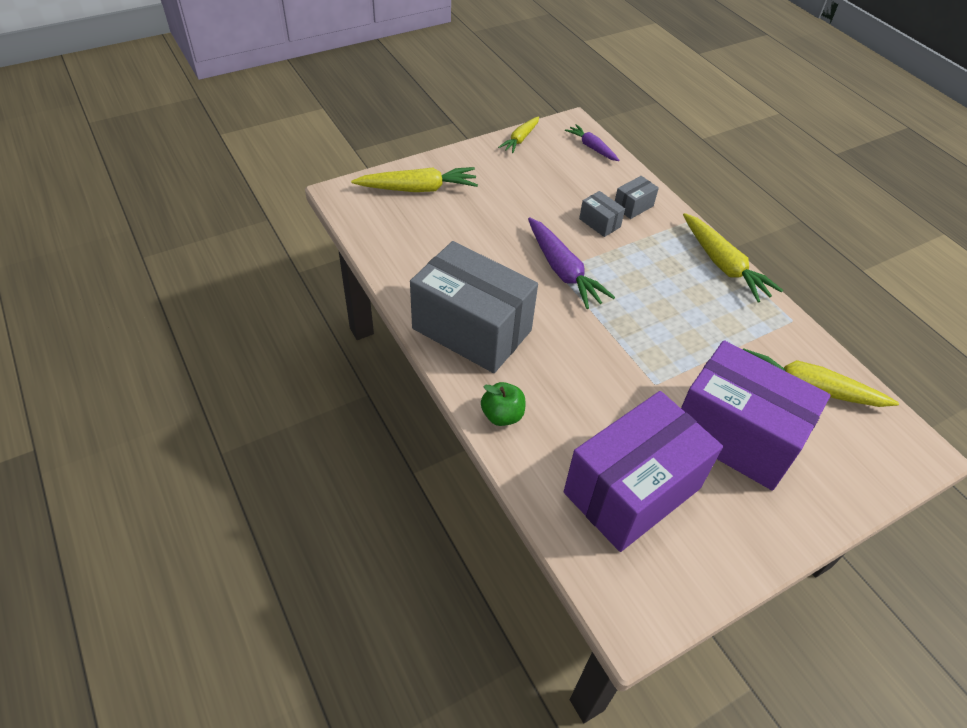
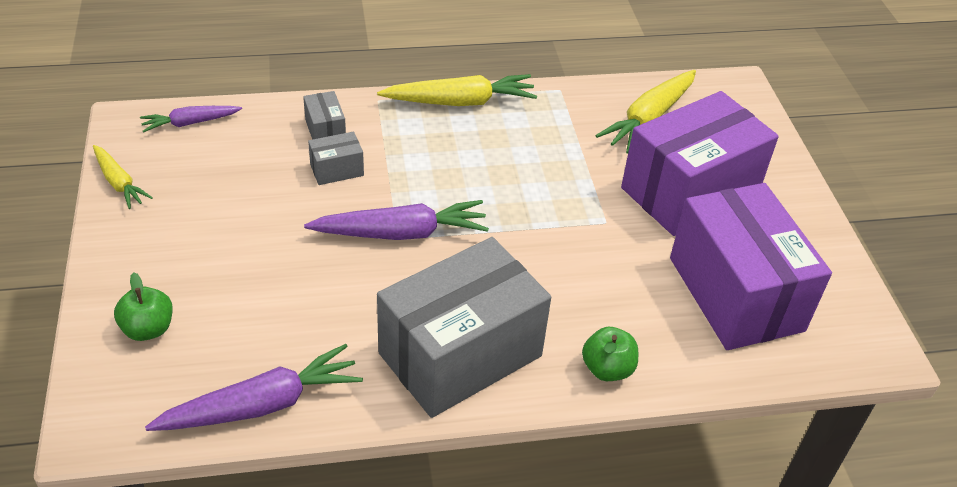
camera: 70 degrees left, 5 degrees down
yellow carrot [351,167,478,192] -> green apple [114,272,173,341]
none -> purple carrot [145,344,363,431]

